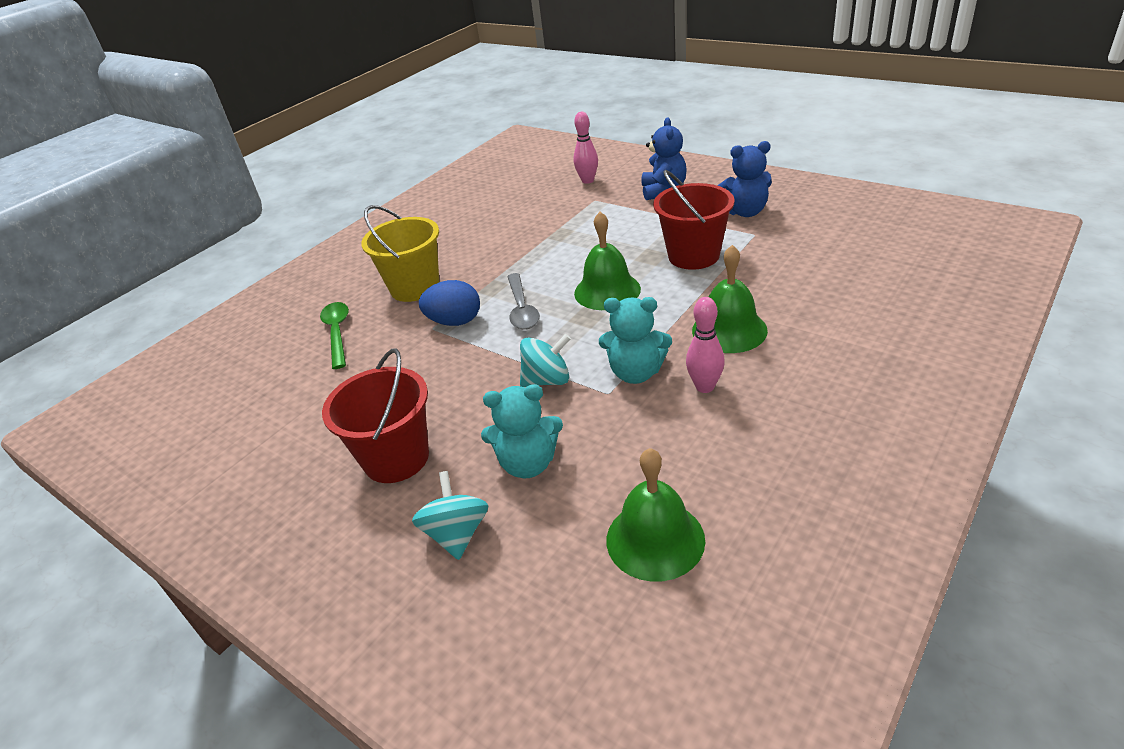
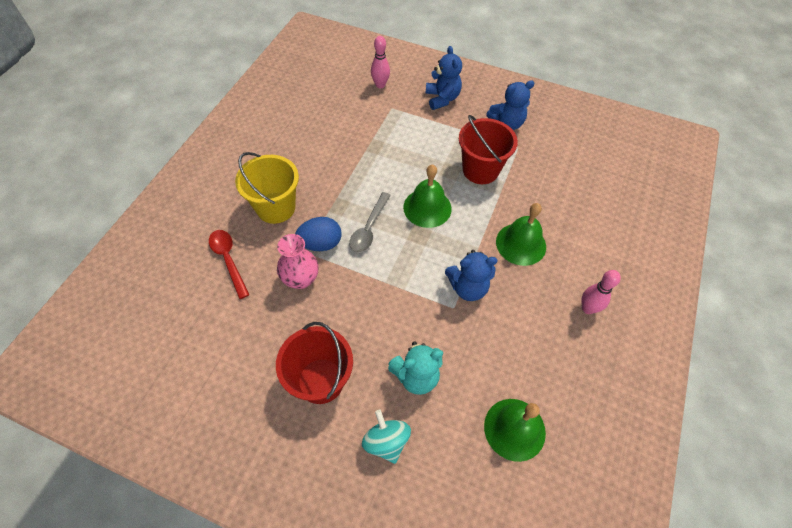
camera: 20 degrees left, 20 degrees up
green spoon [320,302,349,369] -> red spoon [209,230,249,299]
grey spoon [507,273,540,330] -> grey spoon turned 45 degrees clockwise [349,192,391,253]
turquoise spinning top [520,334,571,387] -> none
turquoise teddy bear [599,297,672,384] -> blue teddy bear [445,250,498,301]
pink bowling pin [686,297,725,393] -> pink bowling pin moved to [582,270,621,314]
none -> pink vase [277,234,319,289]

